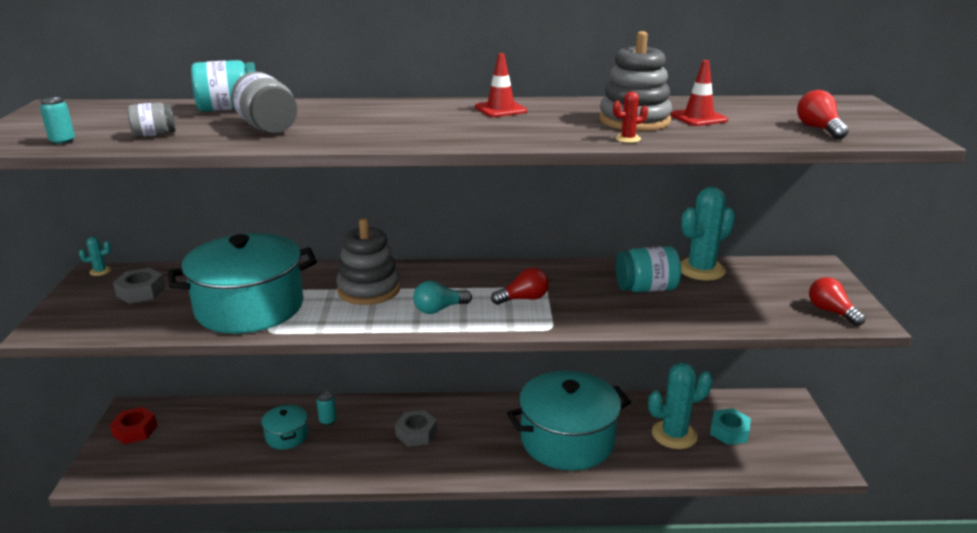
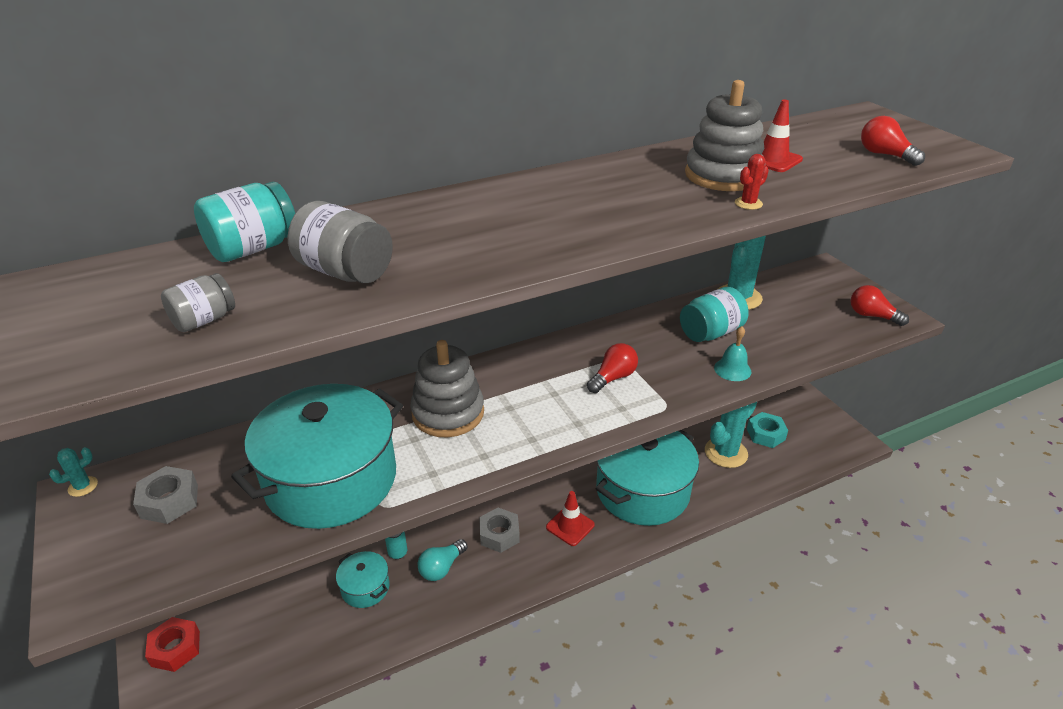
camera: 25 degrees left, 10 degrees up
turquoise can [40,97,75,145] -> none
turquoise light bulb [413,281,472,314] -> turquoise light bulb moved to [418,539,468,581]
red traffic cone [475,53,527,117] -> red traffic cone moved to [546,491,595,546]
none -> turquoise bell [714,326,752,381]

